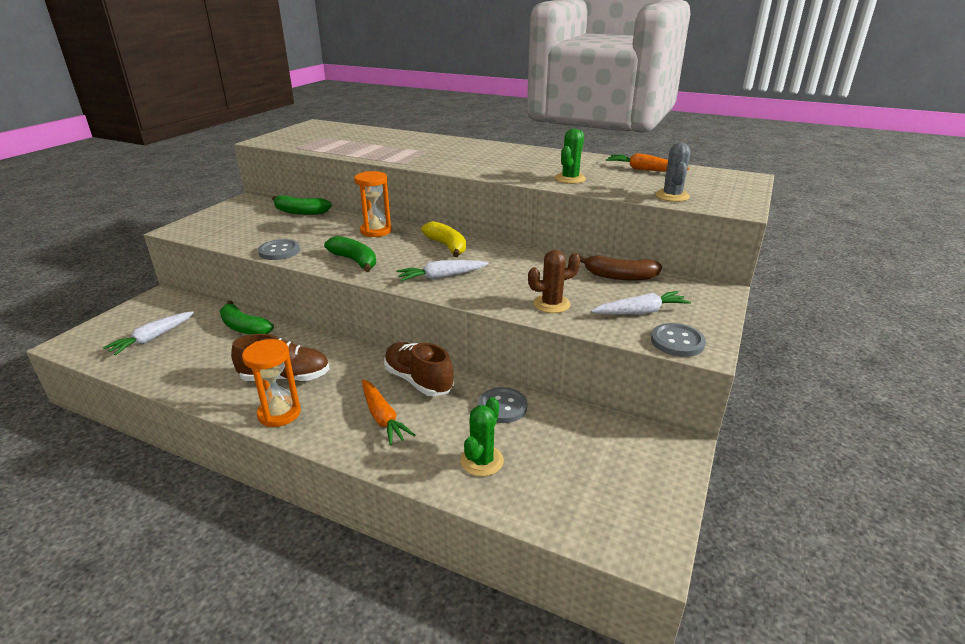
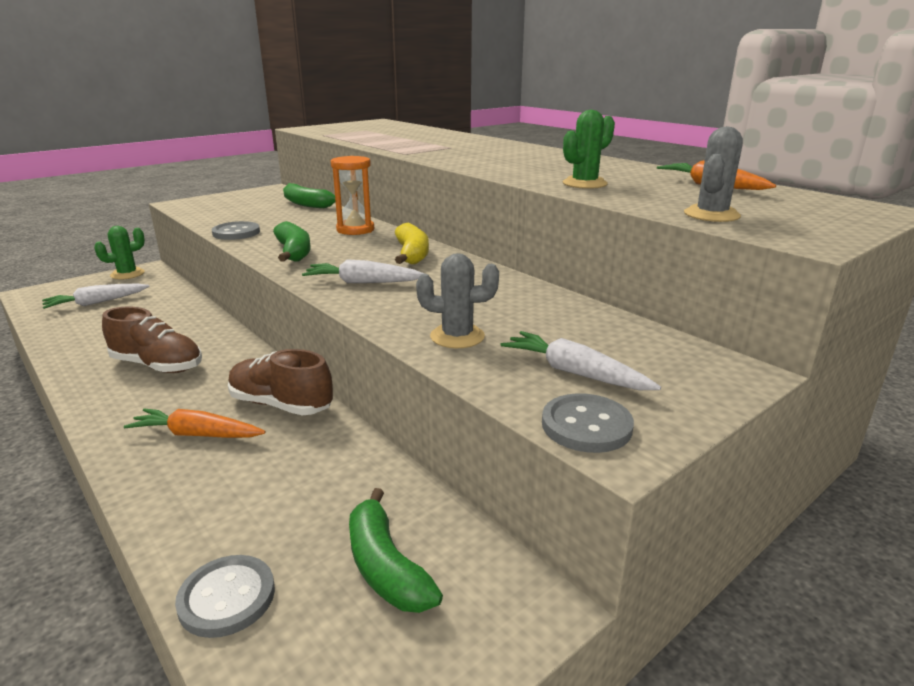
camera: 25 degrees right, 5 degrees down
green banana [220,301,274,335] -> green banana moved to [349,488,443,613]
orange hourglass [242,339,301,427] -> none
orange carrot [362,379,416,446] -> orange carrot turned 105 degrees clockwise [124,408,266,438]
brown shoe [384,342,454,396] -> brown shoe turned 45 degrees counterclockwise [228,349,333,415]
green cactus [461,397,504,476] -> green cactus moved to [94,226,145,279]
grey button [478,387,527,423] -> grey button moved to [175,555,275,638]
brown cactus [528,250,580,313] -> grey cactus [416,253,499,348]
brown banana [579,255,662,280] -> none
white carrot [591,291,691,315] -> white carrot turned 150 degrees counterclockwise [501,331,661,390]

